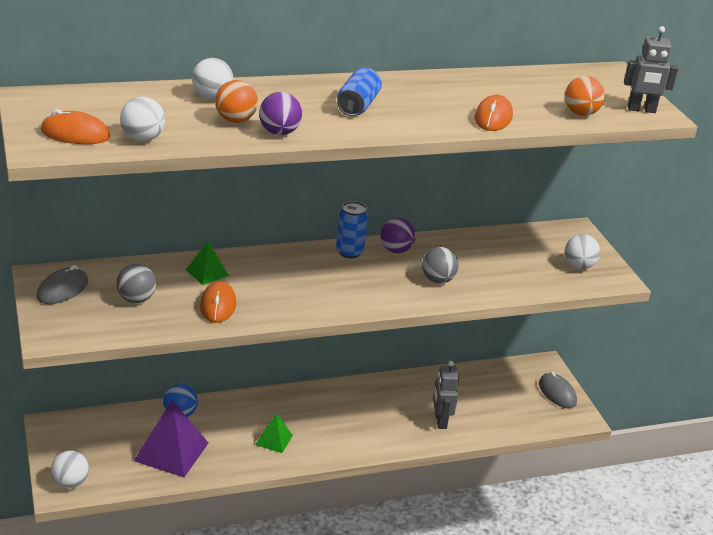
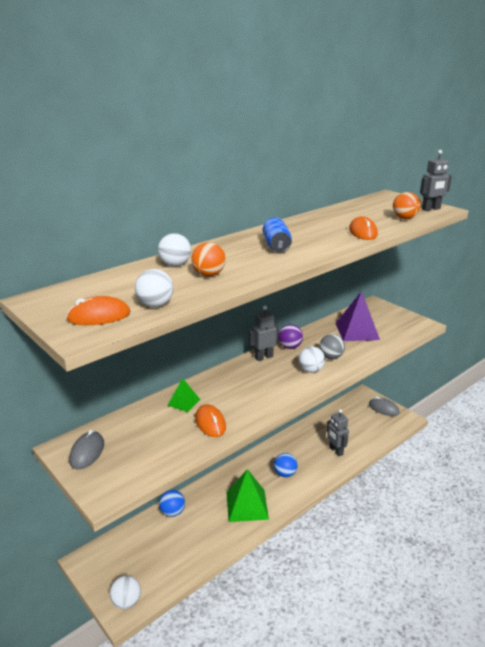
camera: 20 degrees left, 5 degrees down
grey ball [116,264,156,303] -> none
purple pyramid [134,400,208,477] -> purple pyramid moved to [335,291,380,341]
green pyramid [255,413,293,453] -> green pyramid [226,469,269,522], size x1.86
purple ball [259,92,302,135] -> none
blue can [336,201,368,258] -> grey robot [248,306,279,361]
white ball [565,234,600,269] -> white ball moved to [298,346,325,373]
none -> blue ball [274,453,298,477]

